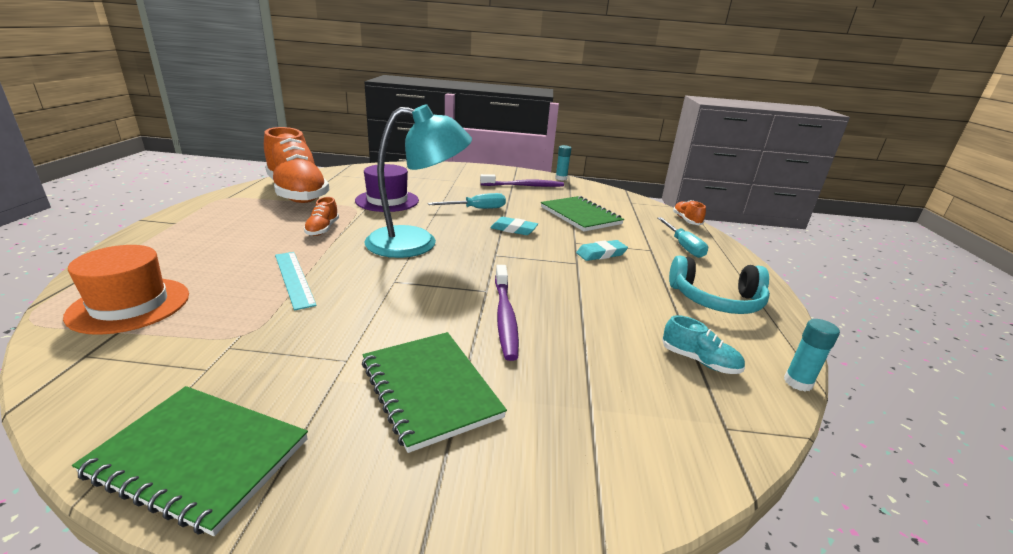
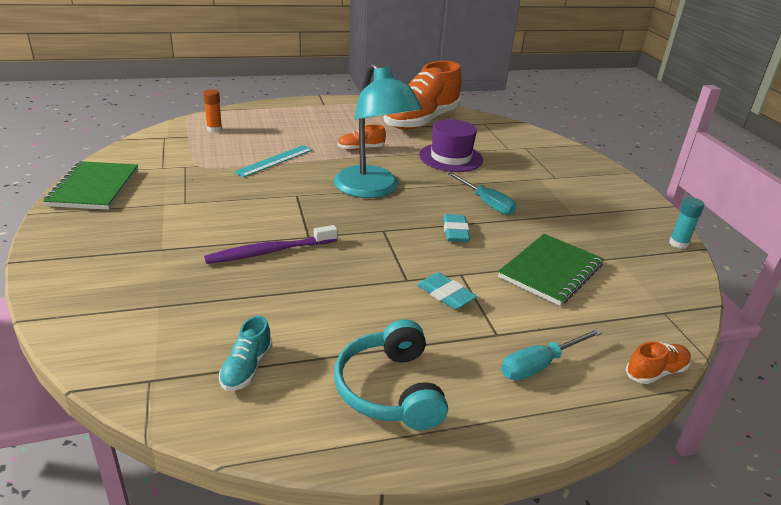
camera: 70 degrees right, 5 degrees up
orange hat [63,245,189,335] -> orange glue stick [203,89,222,133]
green notebook [362,332,507,453] -> none
purple toothbrush [480,174,564,187] -> none
turquoise glue stick [784,319,840,391] -> none

